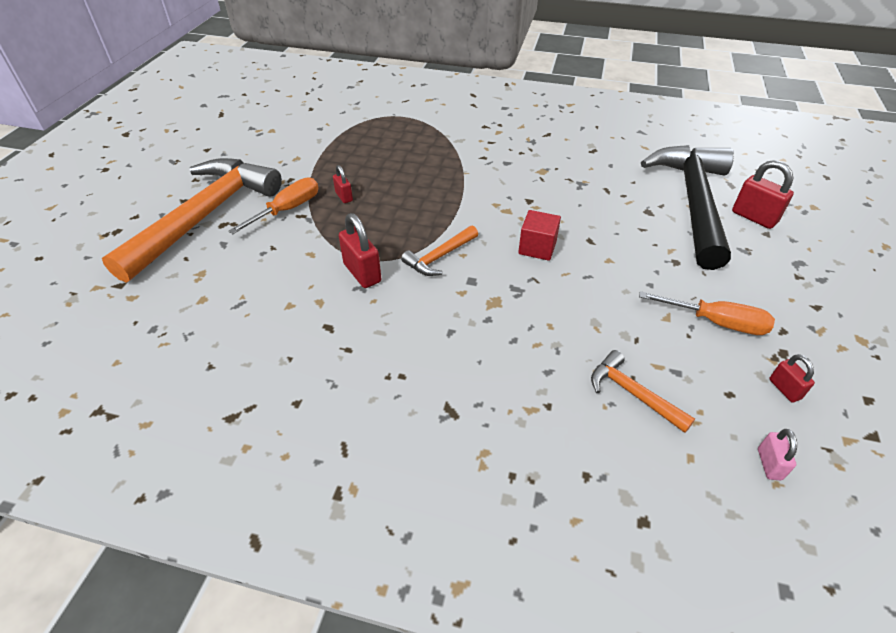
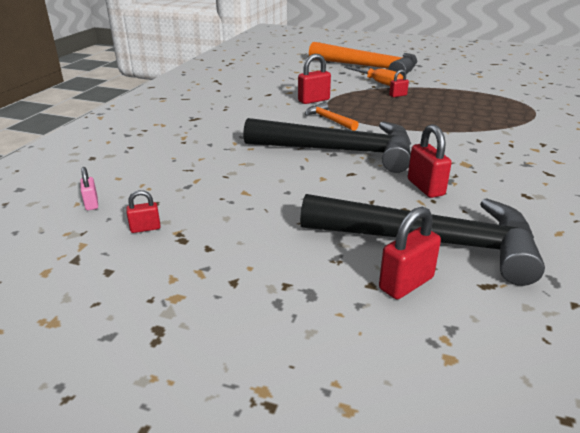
camera: 95 degrees right, 15 degrees down
red cube [518,210,561,261] -> black hammer [243,118,411,173]
orange hammer [591,350,695,433] -> none
orange screwdriver [639,291,775,335] -> none
pink padlock [758,429,797,480] -> pink padlock turned 60 degrees clockwise [80,167,98,210]
none -> red padlock [408,124,452,198]

